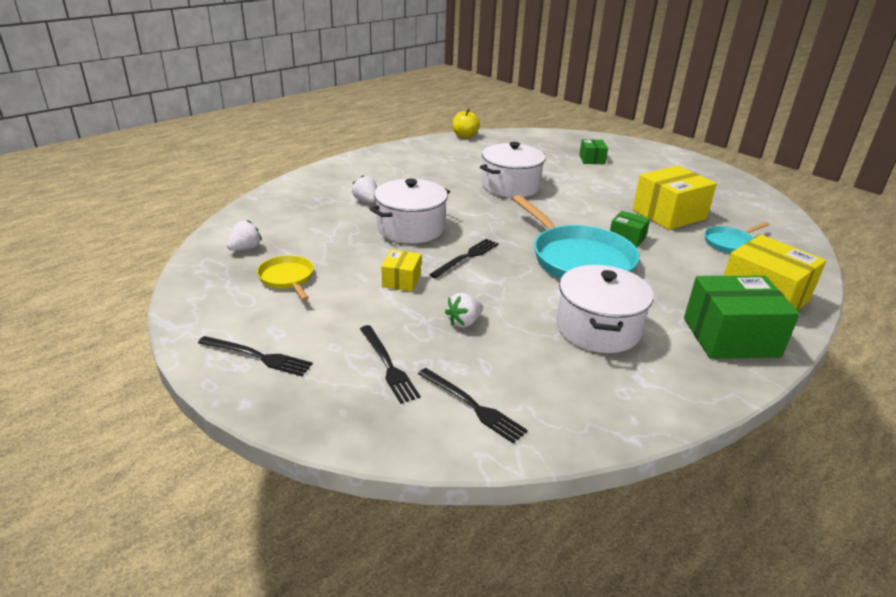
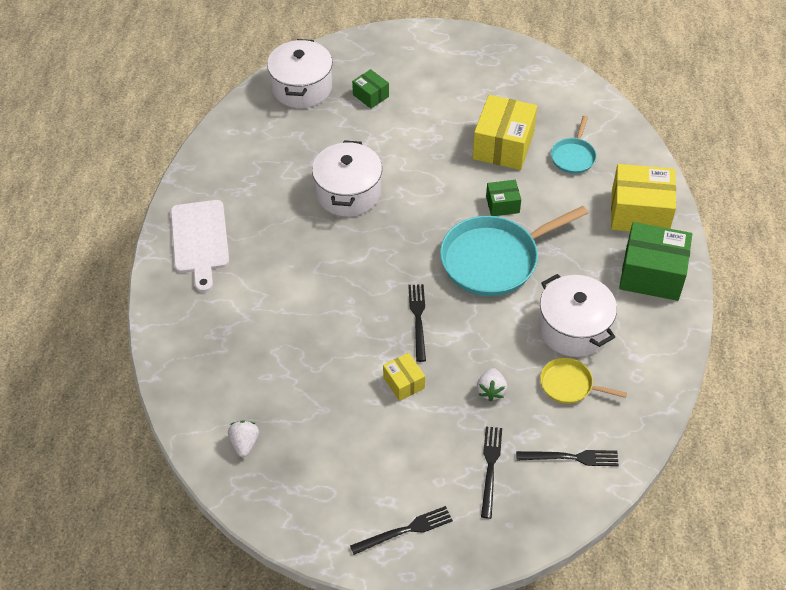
camera: 40 degrees left, 20 degrees up
yellow pan [257,255,314,300] -> yellow pan moved to [540,358,627,404]
white strawberry [352,176,377,203] -> none
black fork [360,325,421,404] -> black fork turned 105 degrees counterclockwise [481,426,502,519]
white pot [370,179,450,243] -> white pot moved to [267,39,332,108]
yellow apple [452,109,480,138] -> none
turquoise pan [513,195,640,279] -> turquoise pan turned 135 degrees clockwise [440,206,588,296]
green box [684,276,800,359] -> green box turned 60 degrees clockwise [619,222,692,301]
none -> white cutting board [171,200,229,292]

